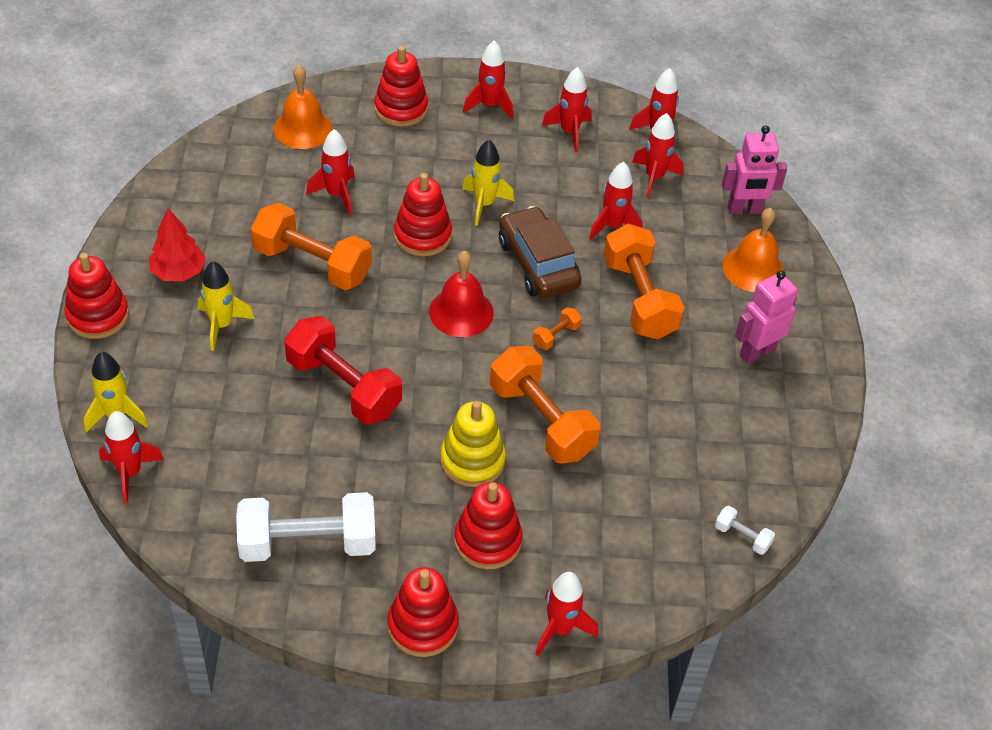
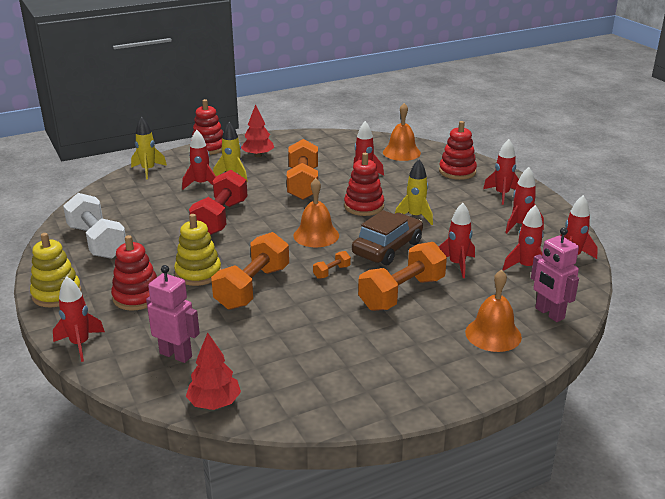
camera: 65 degrees right, 20 degrees down
red rocket [99,411,164,504] -> red rocket moved to [182,130,216,189]
red stacking toy [388,567,459,657] -> yellow stacking toy [30,233,81,307]
red bell [429,251,494,337] -> orange bell [293,178,339,247]
orange dumbbell [532,307,582,350] -> orange dumbbell turned 60 degrees counterclockwise [313,251,351,279]
white dumbbell [715,506,775,555] -> red tree [186,333,241,410]
pink robot [735,270,798,364] -> pink robot moved to [146,265,200,363]

